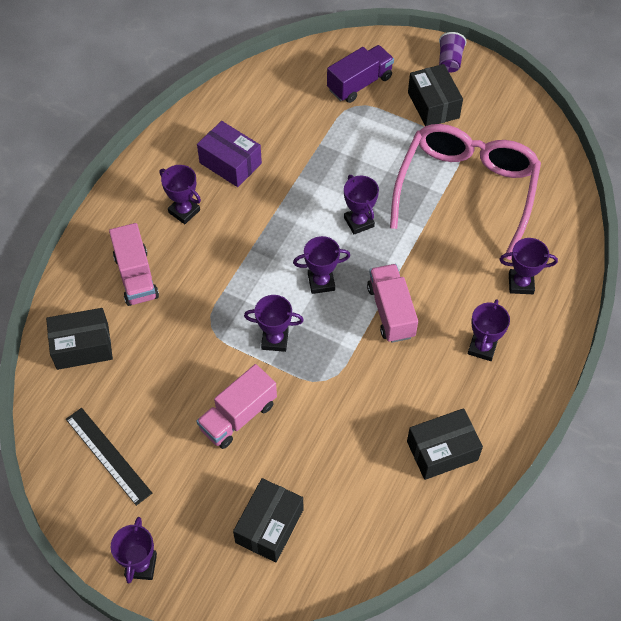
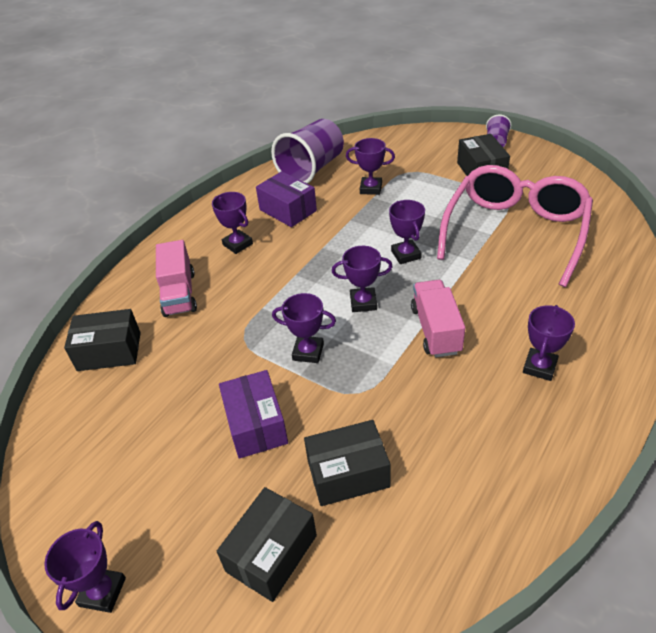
camera: 10 degrees right, 15 degrees down
black ruler [66,408,152,506] -> none
pink truck [196,364,277,449] -> purple box [219,370,288,459]
purple truck [327,45,394,103] -> none
black box [407,408,483,480] -> black box moved to [304,420,391,506]
purple trophy [499,238,558,294] -> purple trophy moved to [346,138,395,195]
none -> purple cup [271,119,344,184]

